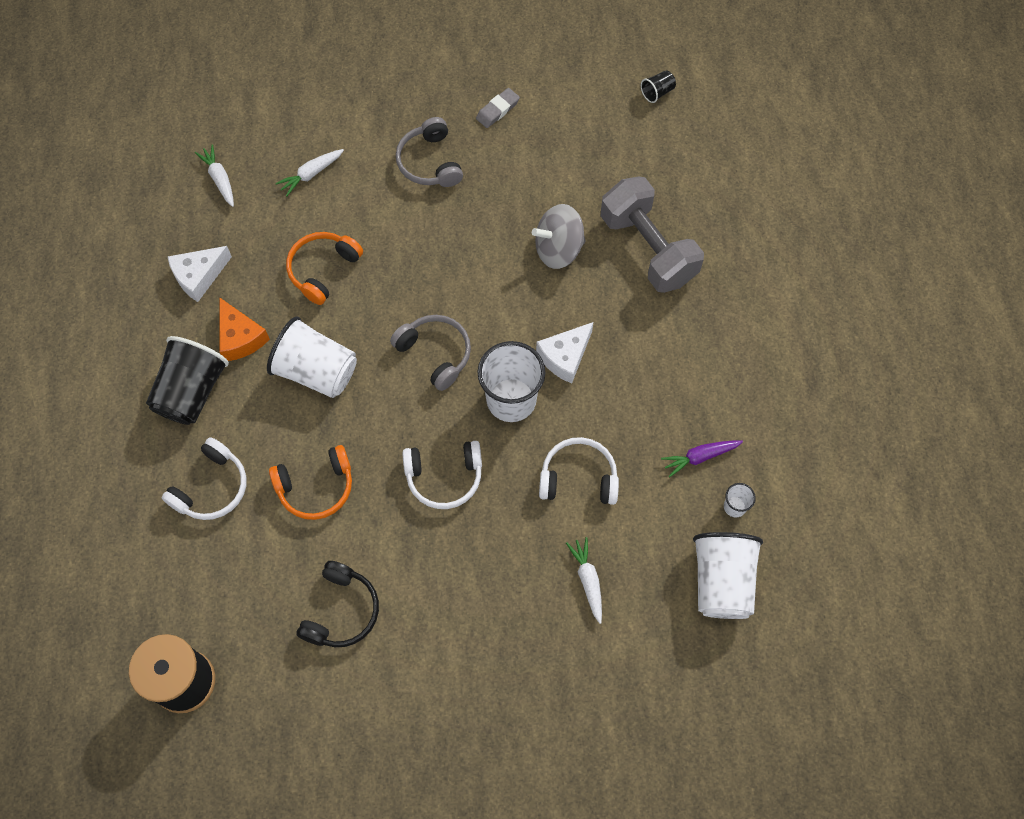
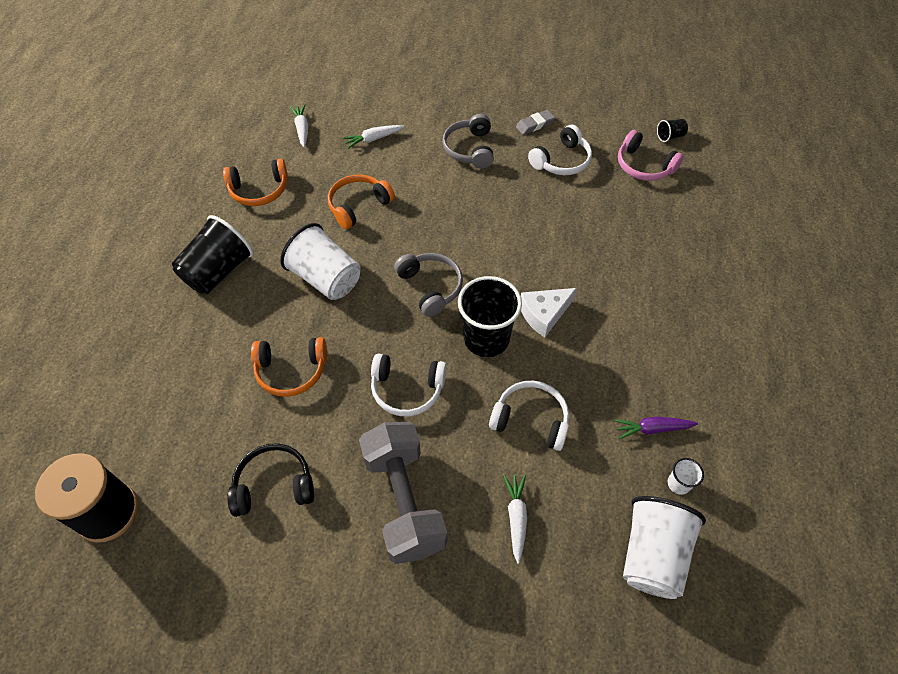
camera: 15 degrees right, 10 degrees down
white headphones [162,437,246,520] -> white headphones moved to [528,125,592,175]
white cheese [168,246,232,302] -> orange headphones [223,159,288,206]
orange cheese [219,297,270,361] -> none
black headphones [296,561,379,647] -> black headphones turned 135 degrees counterclockwise [227,443,314,517]
white cup [477,341,545,422] -> black cup [458,276,522,357]
grey spinning top [532,204,586,269] -> none
grey dumbbell [601,177,704,293] -> grey dumbbell moved to [359,422,447,564]
none -> pink headphones [618,130,684,181]

